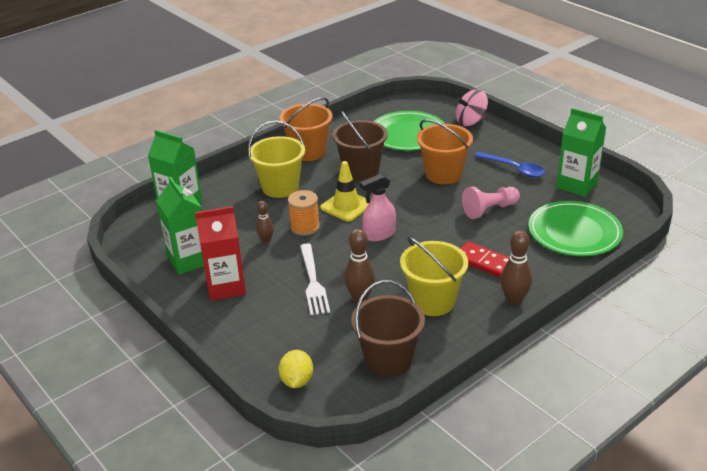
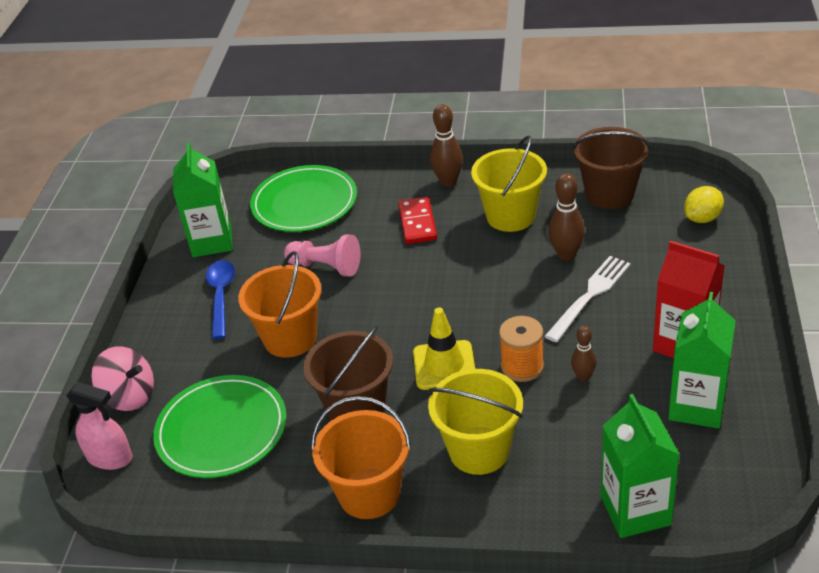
camera: 130 degrees left, 5 degrees up
pink spray bottle [360,174,396,241] -> pink spray bottle moved to [66,382,132,470]

